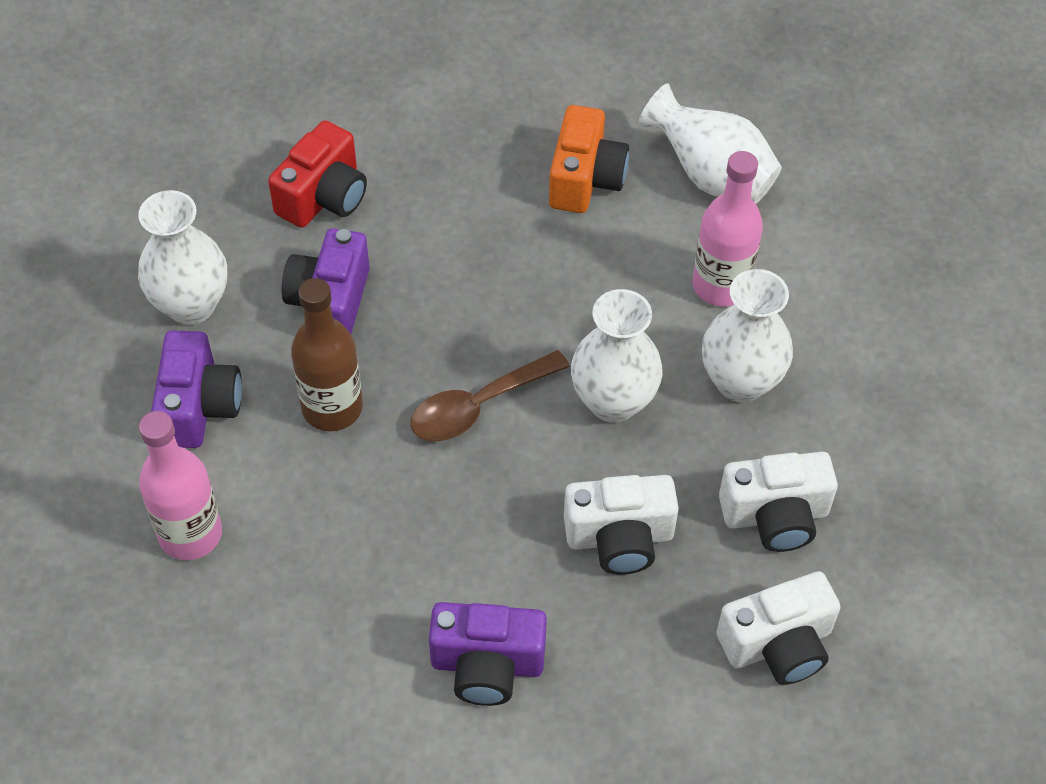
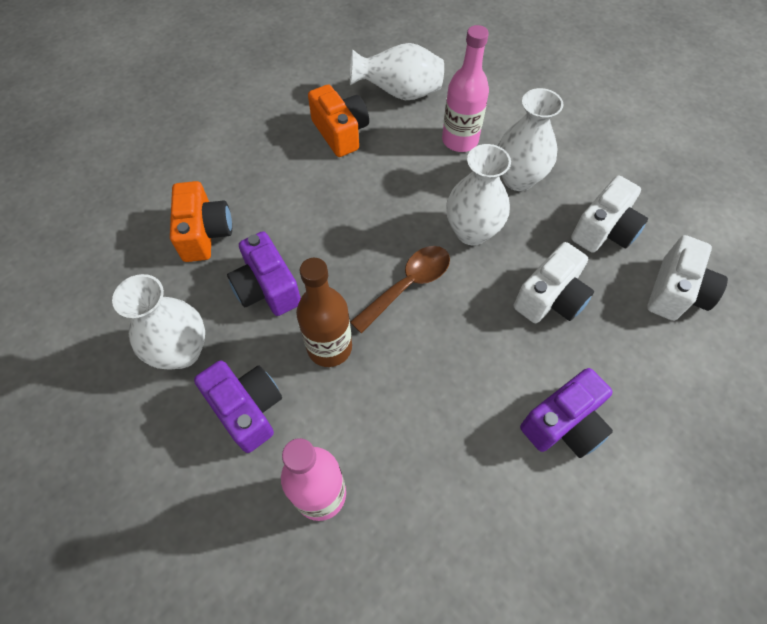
camera: 40 degrees left, 5 degrees up
red camera [268,120,367,228] -> orange camera [170,181,232,262]
brown spoon [410,350,570,441] -> brown spoon turned 150 degrees counterclockwise [350,246,450,333]

